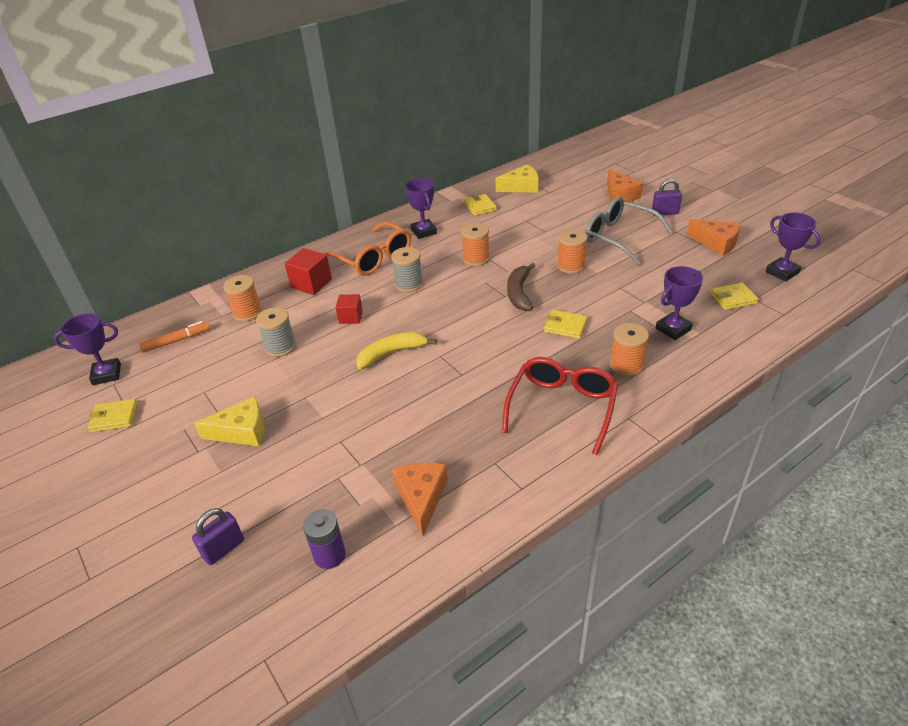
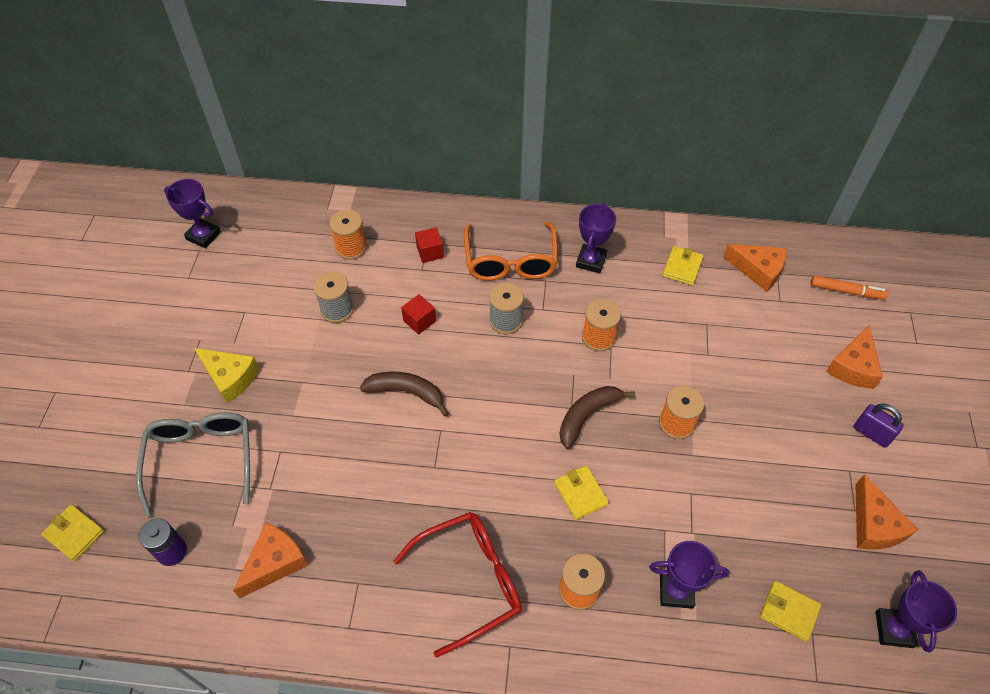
camera: 40 degrees right, 15 degrees up
yellow wallet [88,399,138,432] -> yellow wallet moved to [41,505,104,561]
orange marker [139,321,210,353] -> orange marker moved to [811,275,888,300]
purple padlock [192,508,244,565] -> none
red cube [284,248,332,295] -> red cube [415,227,444,263], size x0.66
yellow banana [356,332,437,369] -> brown banana [360,372,449,417]
yellow cheese [495,164,538,192] -> orange cheese [723,244,786,292]
grey glasses [585,197,673,265] -> grey glasses moved to [136,412,250,517]

